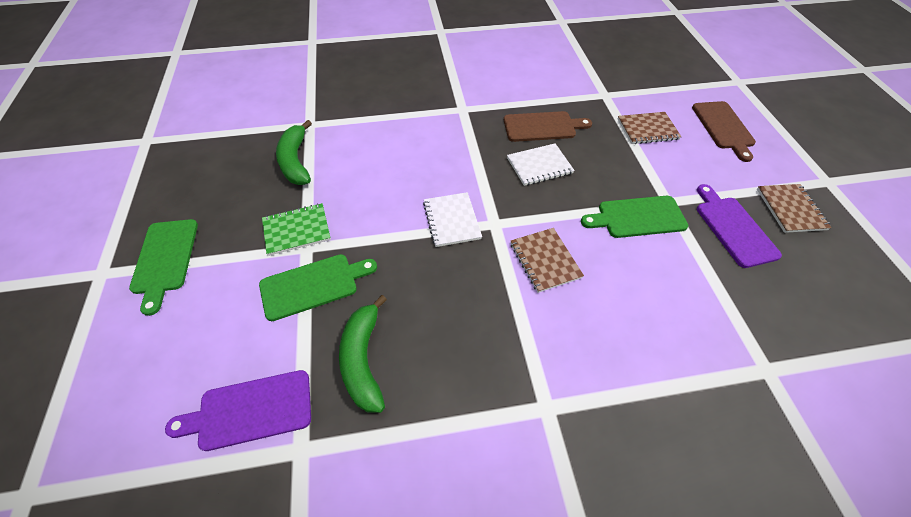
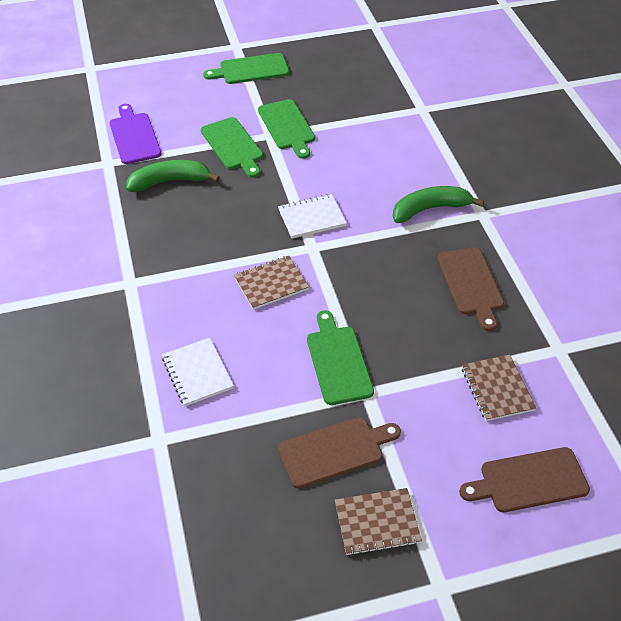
camera: 85 degrees right, 5 degrees down
green notebook [262,203,331,256] -> green cutting board [258,99,315,159]
green banana [276,120,312,185] -> green banana moved to [393,186,484,223]
white notebook [507,143,575,186] -> white notebook moved to [162,338,234,406]
purple cutting board [697,184,782,268] -> brown cutting board [278,417,401,489]

